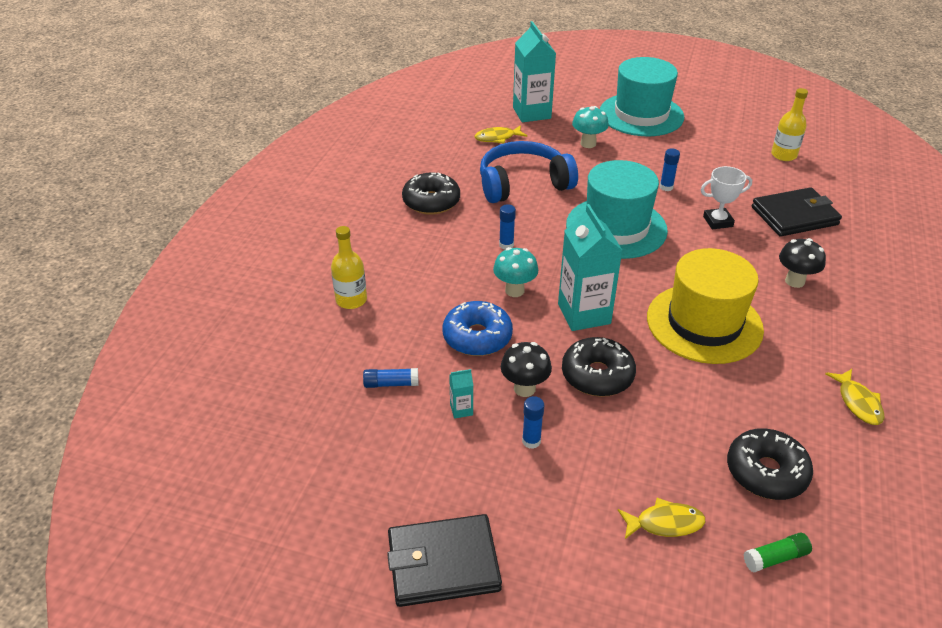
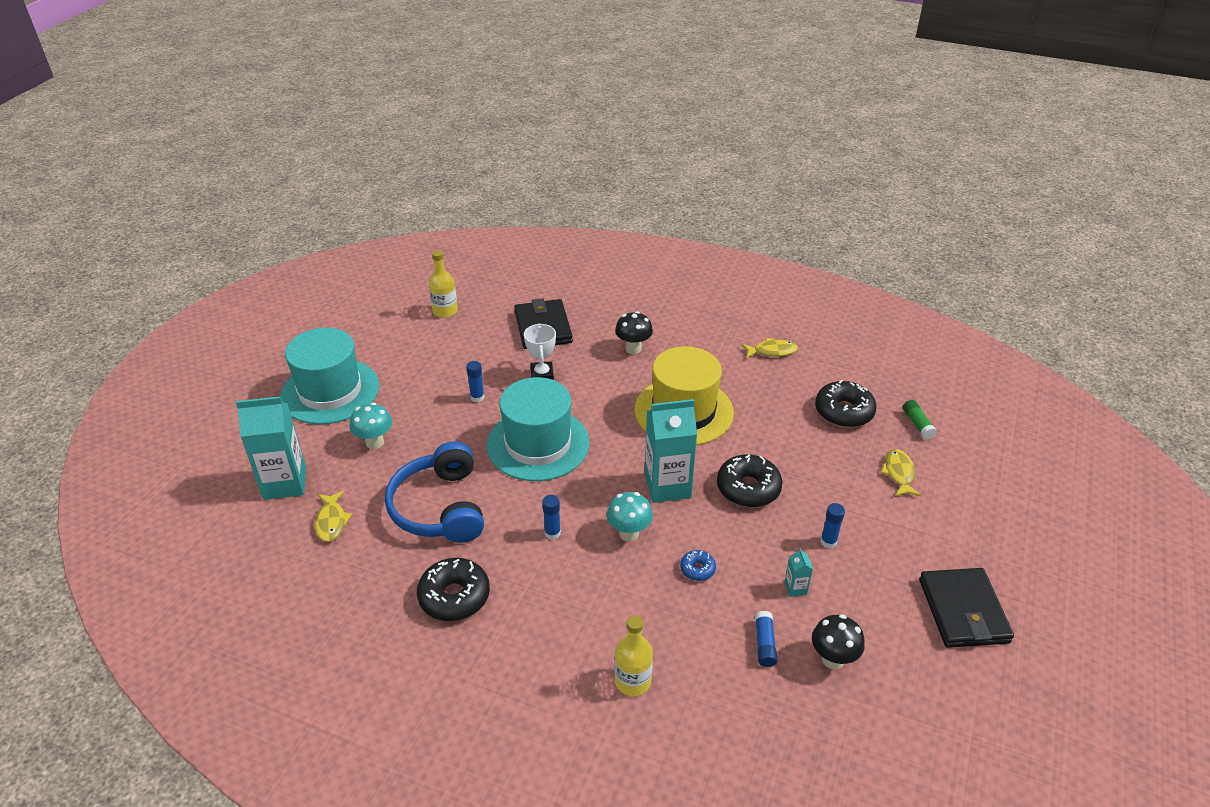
camera: 85 degrees left, 0 degrees up
blue donut [442,301,513,356] -> blue donut [680,550,716,581], size x0.51
black mushroom [501,342,552,397] -> black mushroom moved to [812,614,865,669]

